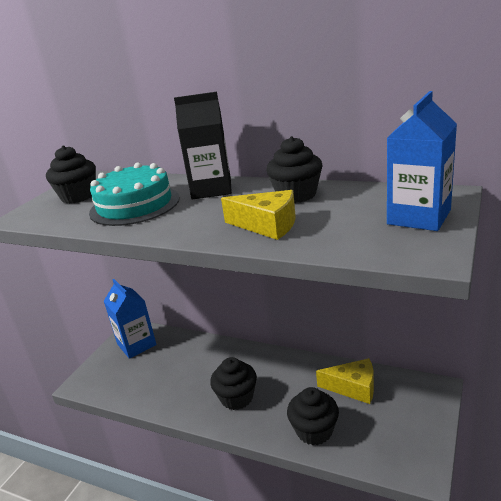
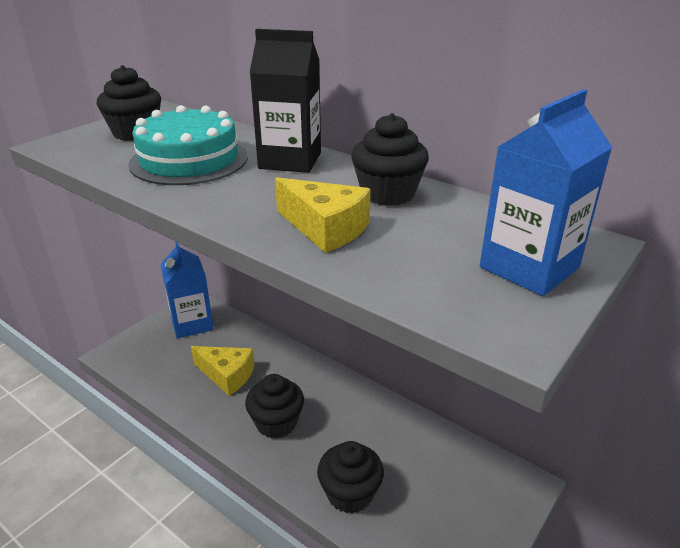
camera: 10 degrees right, 5 degrees up
yellow cheese [316,358,374,404] -> yellow cheese moved to [191,346,255,396]

